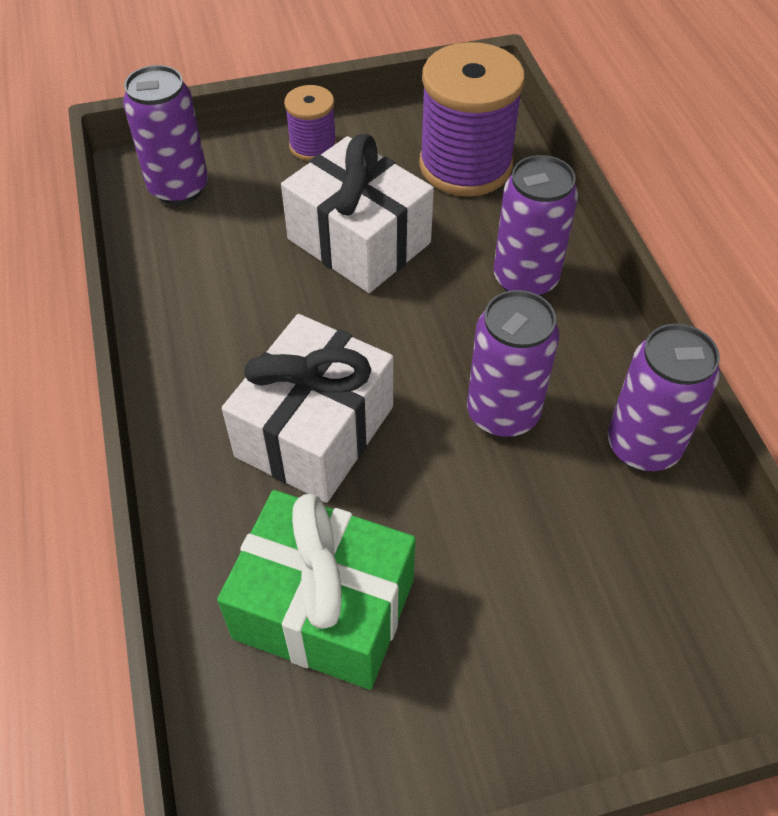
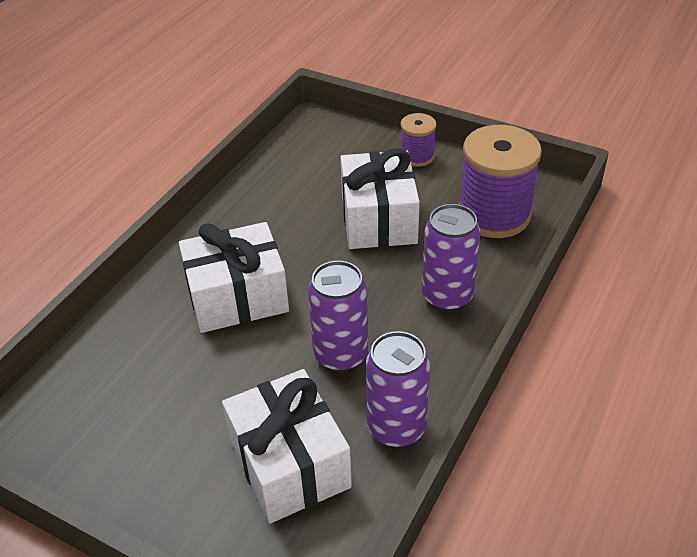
camera: 45 degrees right, 10 degrees down
purple can [123,65,208,205] -> none
green gift [217,490,416,690] -> none
none -> white gift [222,369,352,523]

